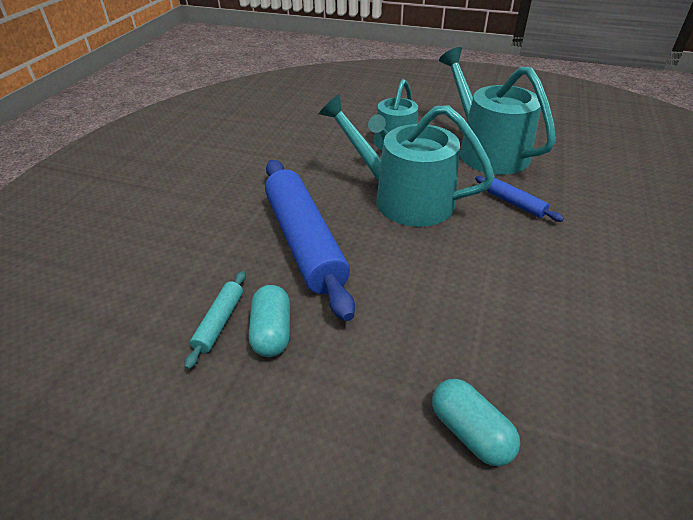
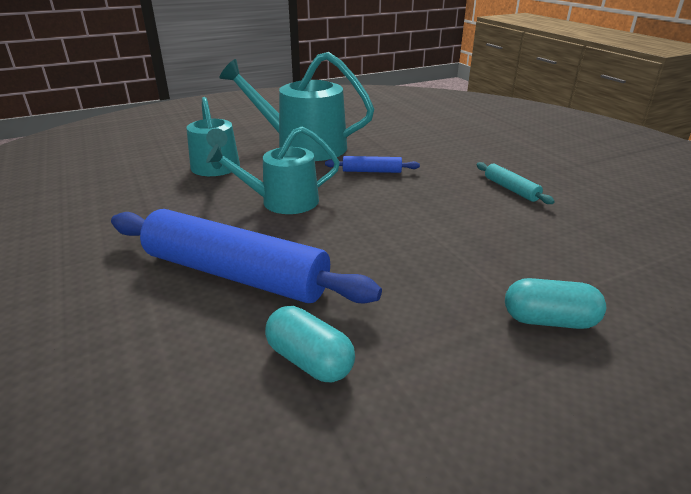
camera: 45 degrees left, 10 degrees down
turquoise rolling pin [185,271,246,370] -> turquoise rolling pin moved to [476,162,555,204]
turquoise watering can [319,94,495,227] -> turquoise watering can [206,127,340,214], size x0.66

